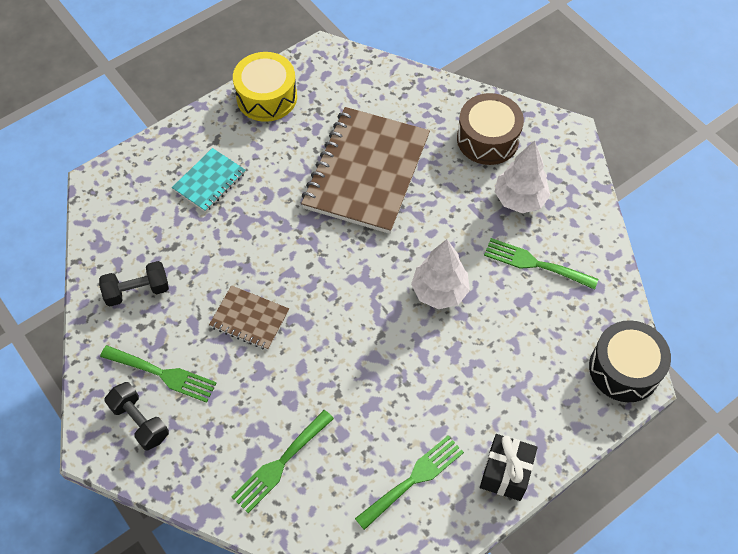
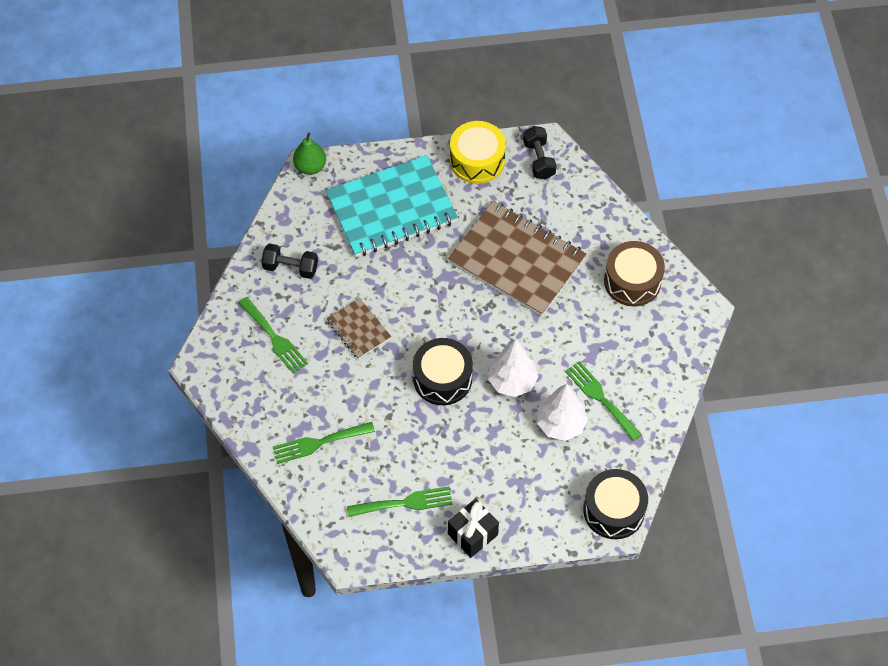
camera: 30 degrees right, 0 degrees up
black dumbbell [104,382,169,451] -> black dumbbell moved to [523,126,557,179]
turquoise notebook [172,148,245,212] -> turquoise notebook [326,155,458,257], size x2.08
brown notebook [301,107,430,234] -> brown notebook turned 75 degrees clockwise [448,201,587,316]
white tree [494,141,550,213] -> white tree moved to [537,384,588,441]
none -> green pear [293,132,326,175]
none -> black drum [413,338,473,405]

